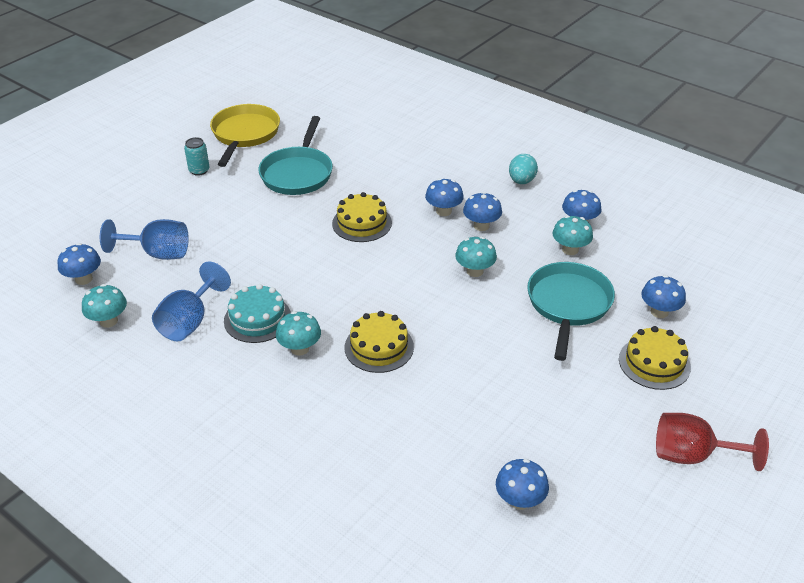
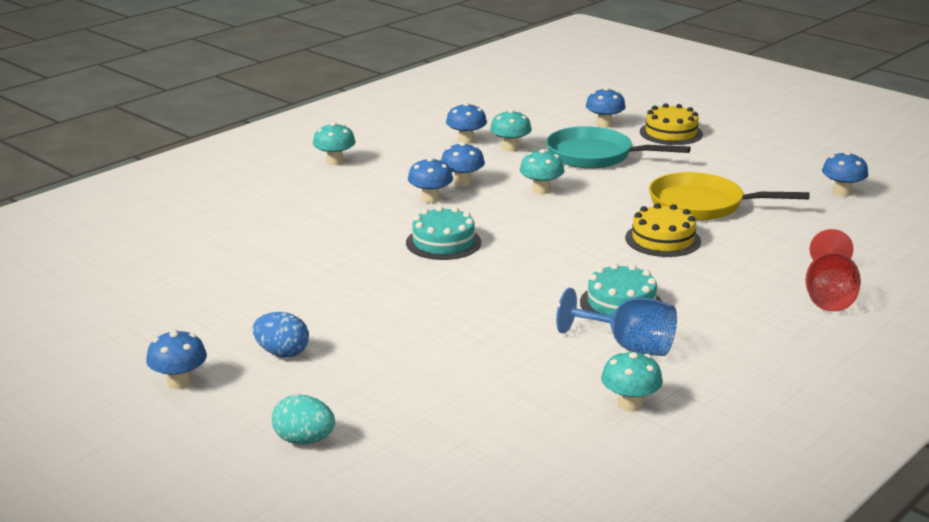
camera: 85 degrees left, 15 degrees down
blue mushroom [58,243,101,285] -> blue mushroom moved to [146,329,207,389]
blue goblet [100,219,189,260] -> none
turquoise can [184,137,210,176] -> blue egg [253,312,309,357]
yellow pan [210,104,280,167] -> yellow pan moved to [649,172,809,220]
turquoise pan [258,116,333,195] -> none
turquoise mushroom [276,311,321,356] -> turquoise mushroom moved to [313,122,356,165]
yellow cake [332,192,392,242] -> turquoise cake [406,206,481,260]
turquoise egg [509,154,538,184] -> turquoise egg moved to [272,394,335,445]
red goblet [656,413,769,471] -> red goblet moved to [805,229,861,311]

